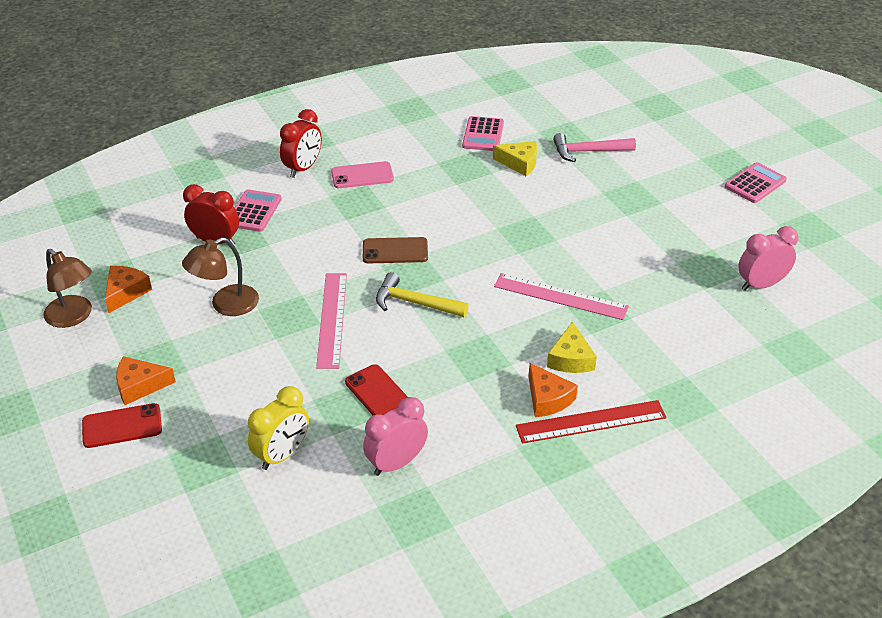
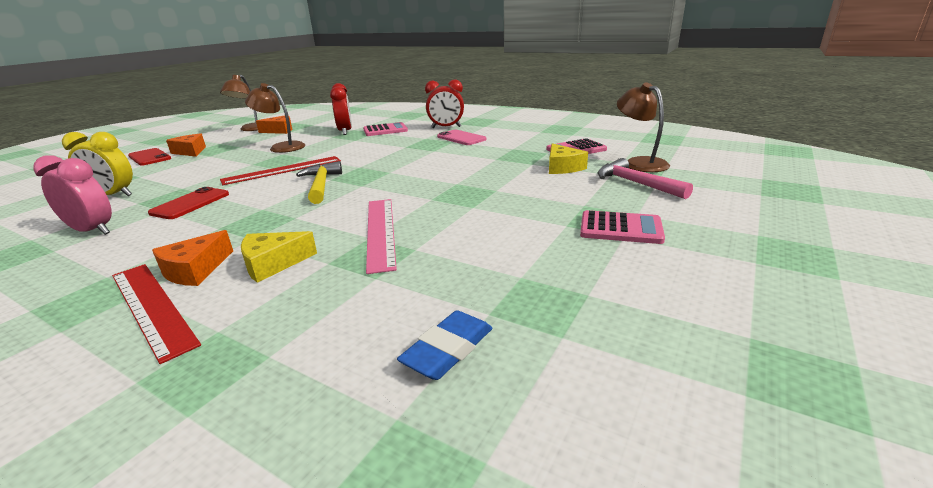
camera: 60 degrees right, 15 degrees down
pink ruler [316,273,347,369] -> red ruler [220,156,341,185]
brown phone [363,237,428,263] -> none
pink calculator [725,162,787,203] -> pink calculator moved to [580,210,665,244]
pink clock [738,226,799,291] -> none
none -> blue eraser [397,310,492,380]
none -> brown lamp [617,82,670,172]

